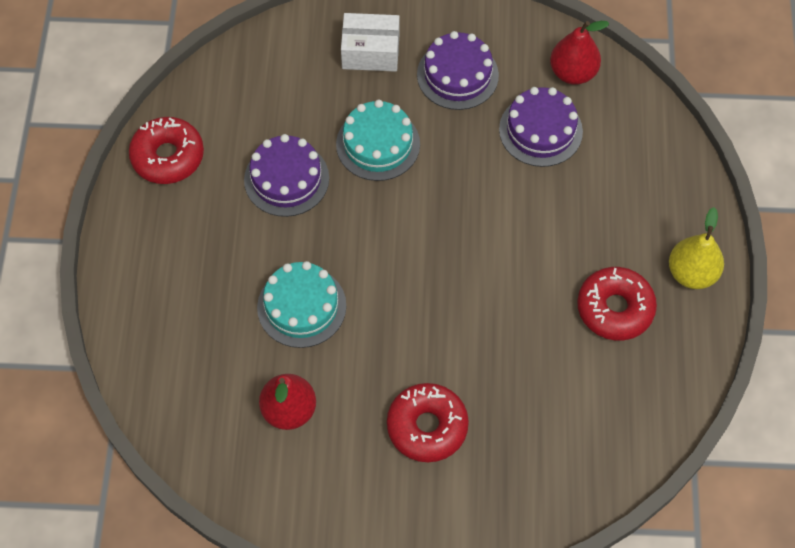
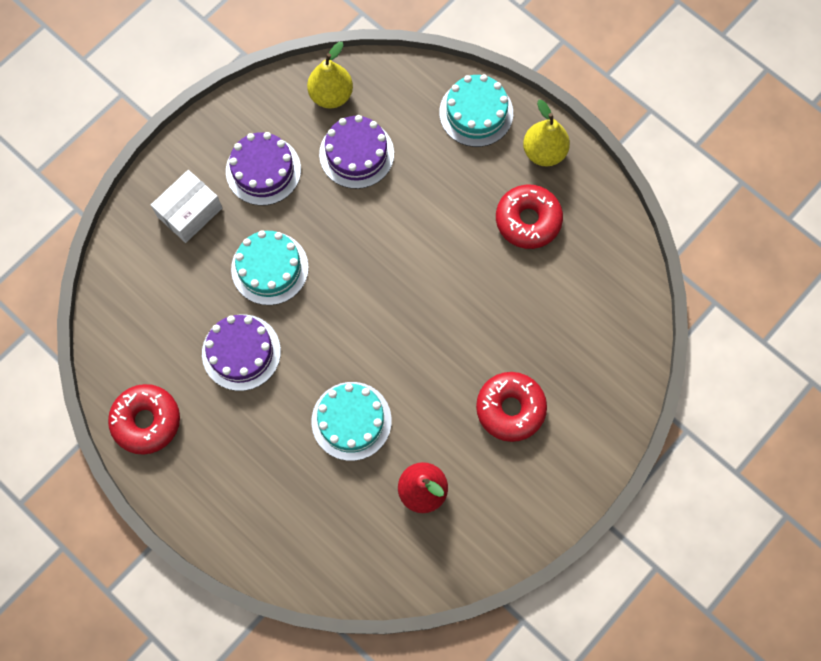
camera: 50 degrees left, 10 degrees up
red pear [550,21,609,85] -> yellow pear [307,42,353,108]
none -> turquoise cake [439,74,513,147]

